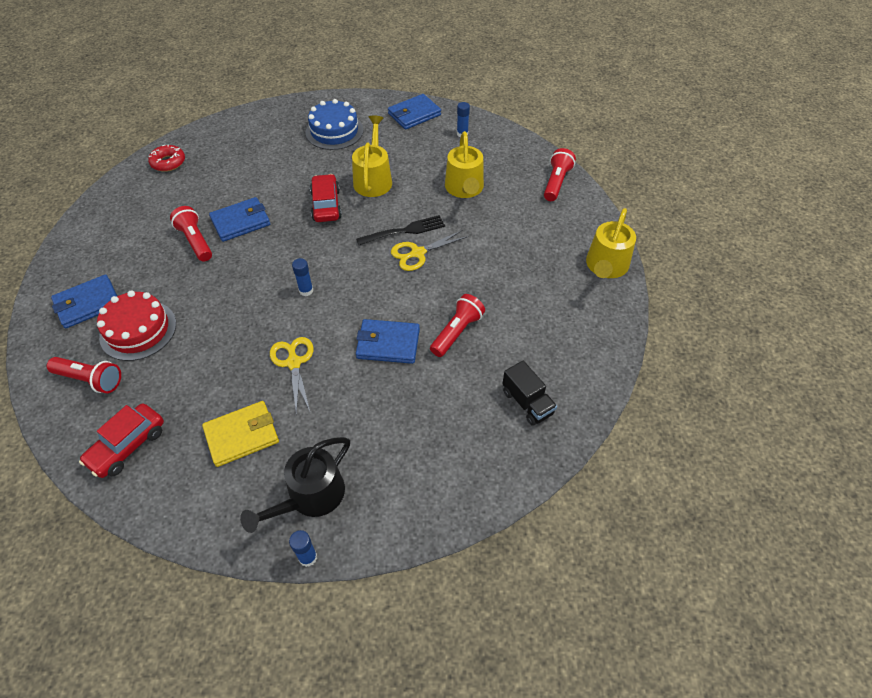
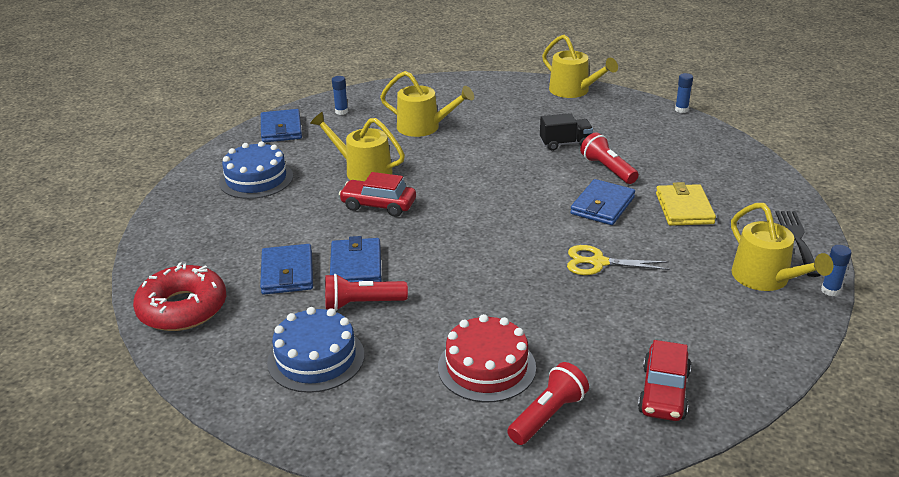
camera: 65 degrees left, 20 degrees down
blue wallet [51,274,117,328] -> blue wallet moved to [260,244,313,294]
red car [79,403,164,478] -> red car turned 45 degrees clockwise [638,340,691,421]
red donut [148,144,185,172] -> red donut [133,262,226,331], size x1.72
yellow wallet [202,401,279,467] -> yellow wallet moved to [656,182,716,226]
black watering can [240,437,350,533] -> yellow watering can [731,203,833,291]
blue glue stick [292,258,313,296] -> blue glue stick moved to [675,73,693,113]
black fork [356,215,445,245] -> black fork moved to [775,211,821,277]
yellow scissors [391,230,468,271] -> none
black truck [502,361,557,426] -> black truck moved to [540,113,593,151]
red flashlight [544,148,576,201] -> none
none -> blue cake [267,307,364,393]

